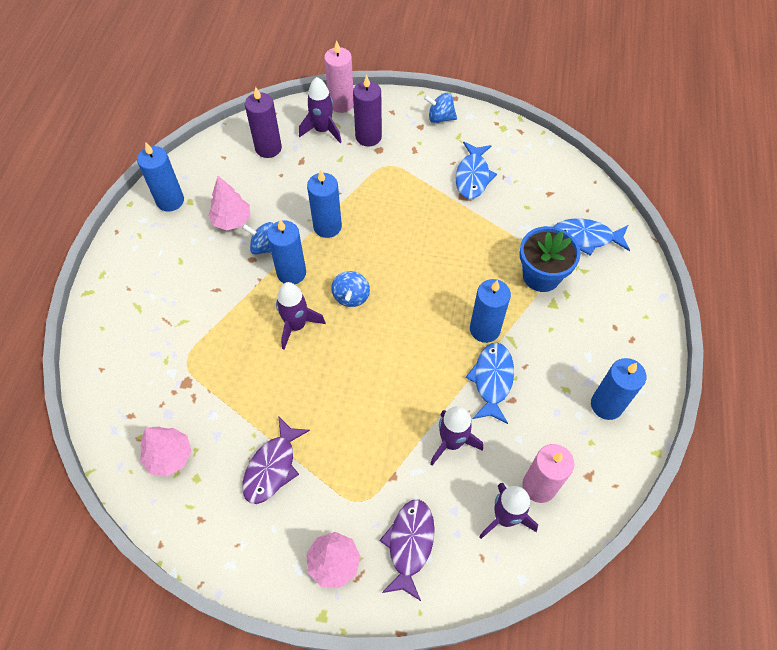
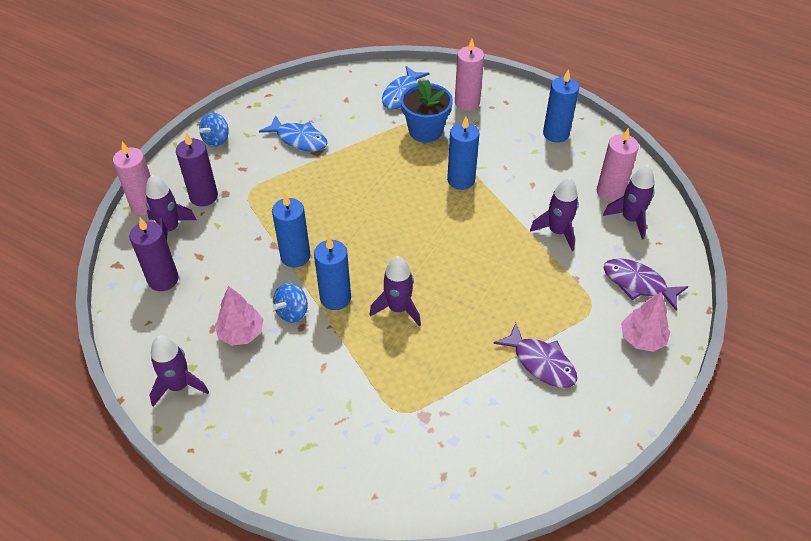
camera: 70 degrees left, 10 degrees down
blue candle [137,142,184,212] -> purple rocket [149,335,209,407]
pink tree [140,426,191,477] -> none
blue spinning top [331,271,370,307] -> none
blue fish [466,343,514,424] -> none
none -> pink candle [455,39,484,111]

